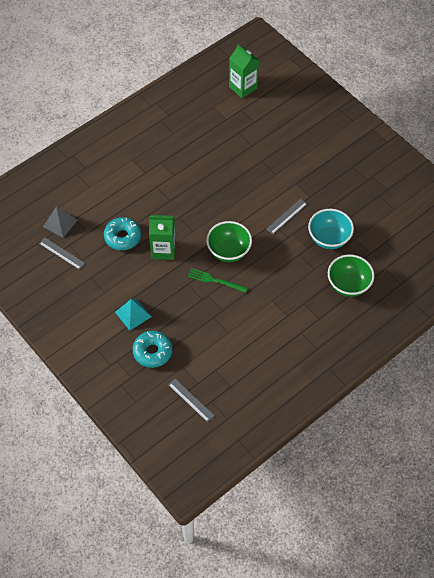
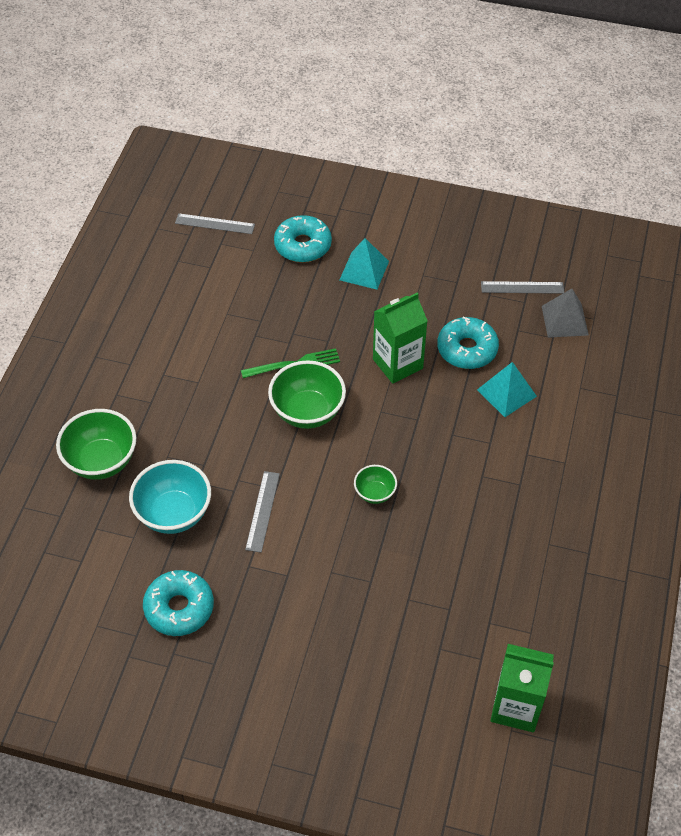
camera: 145 degrees right, 5 degrees down
none -> turquoise donut [143,570,214,636]
none -> green bowl [354,465,397,504]
none -> turquoise pyramid [477,362,537,417]

